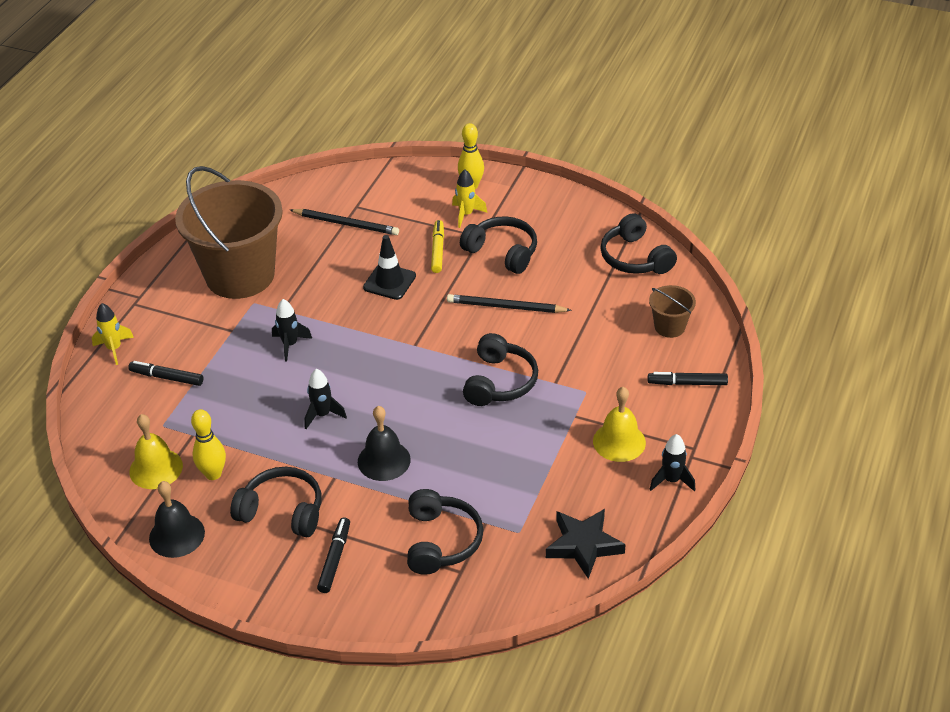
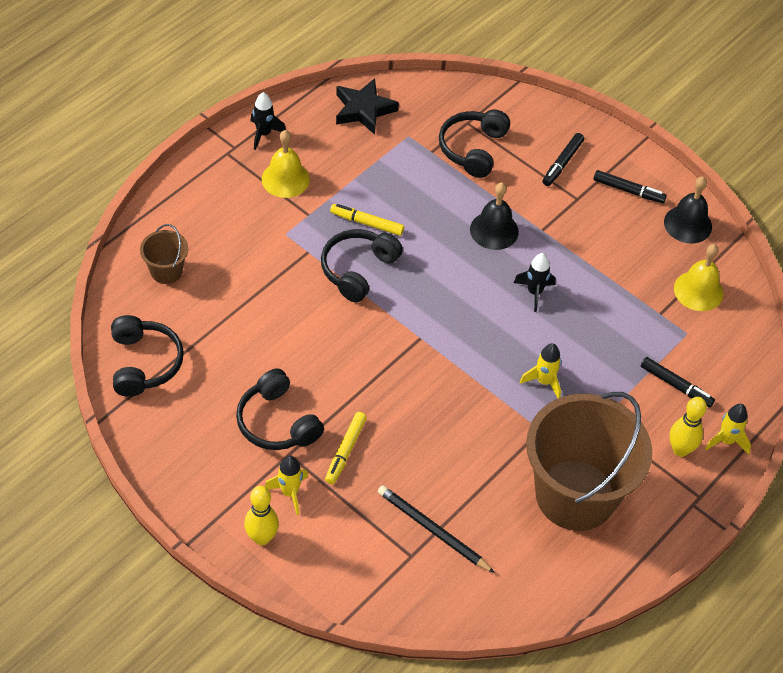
camera: 165 degrees left, 10 degrees up
yellow bowling pin [191,409,226,480] -> yellow bowling pin moved to [670,397,707,457]
black headphones [230,467,322,537] -> none
black rocket [272,299,312,362] -> yellow rocket [520,343,561,398]
black traffic cone [363,235,416,300] -> none
black pencil [447,294,572,313] -> none
black marker [648,372,728,385] -> black marker moved to [593,170,667,203]
none -> yellow marker [330,204,404,236]

